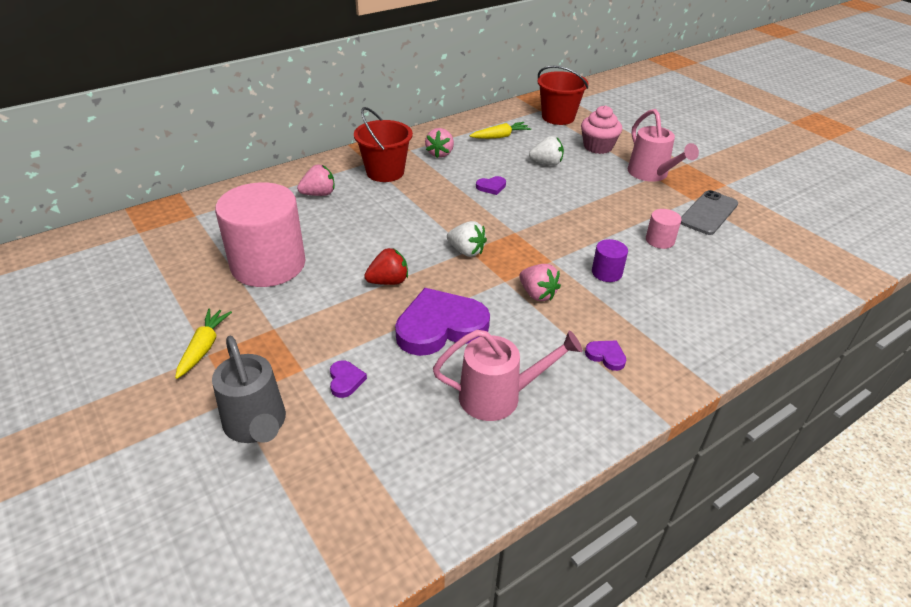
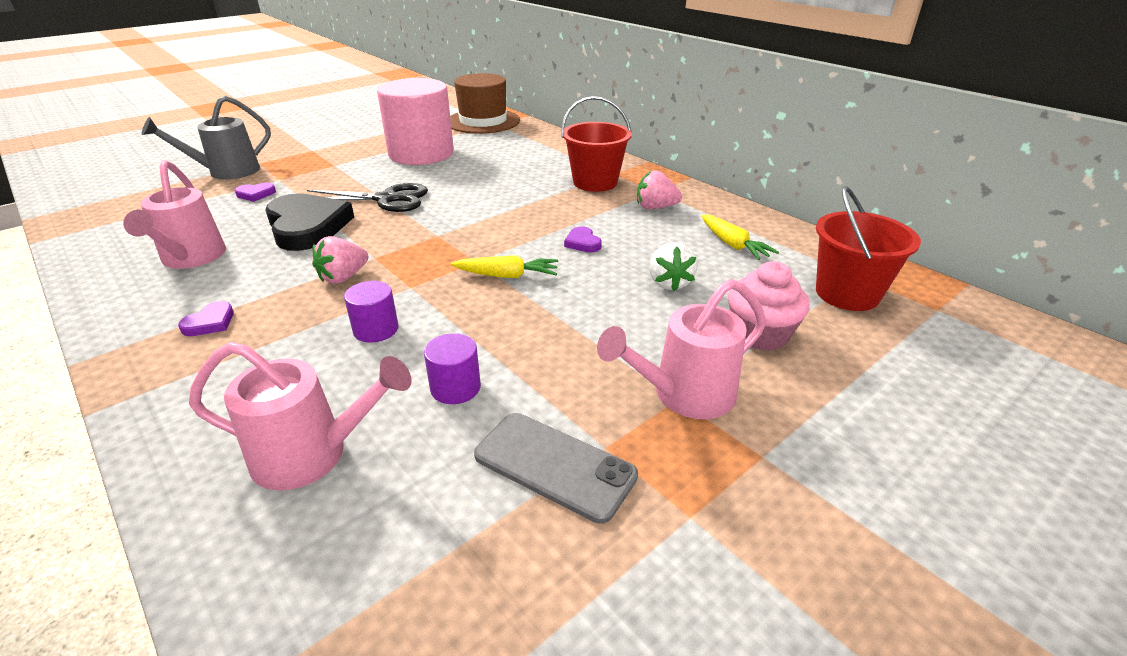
camera: 85 degrees right, 5 degrees down
yellow carrot [175,308,232,379] -> yellow carrot moved to [451,255,558,278]
pink strawberry [297,165,335,196] -> none
red strawberry [364,248,408,285] -> black scissors [307,183,428,212]
purple heart [395,288,490,356] -> black heart [265,193,354,251]
white strawberry [447,221,487,257] -> none
pink cylinder [646,209,682,249] -> purple cylinder [424,333,481,404]
none -> pink watering can [189,342,412,491]
none -> brown hat [450,73,520,134]

